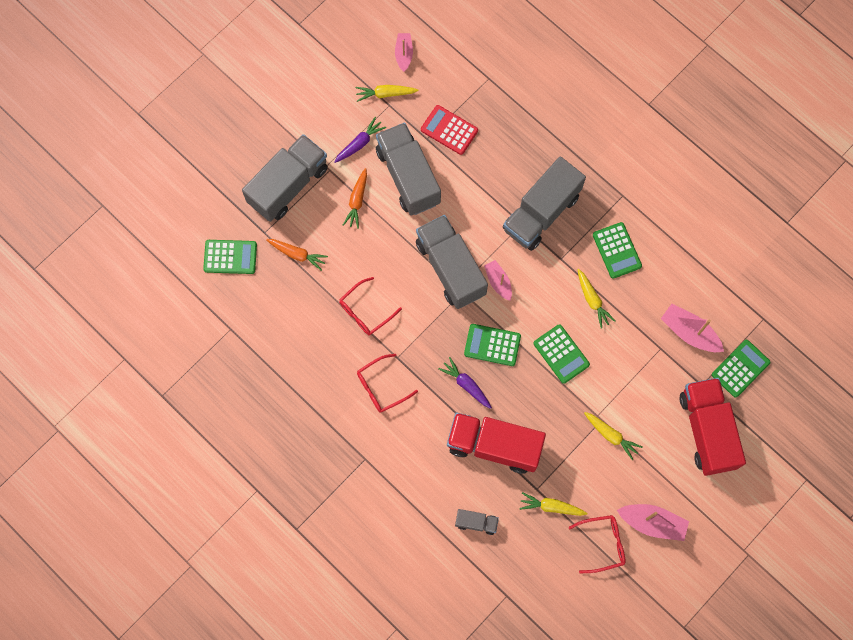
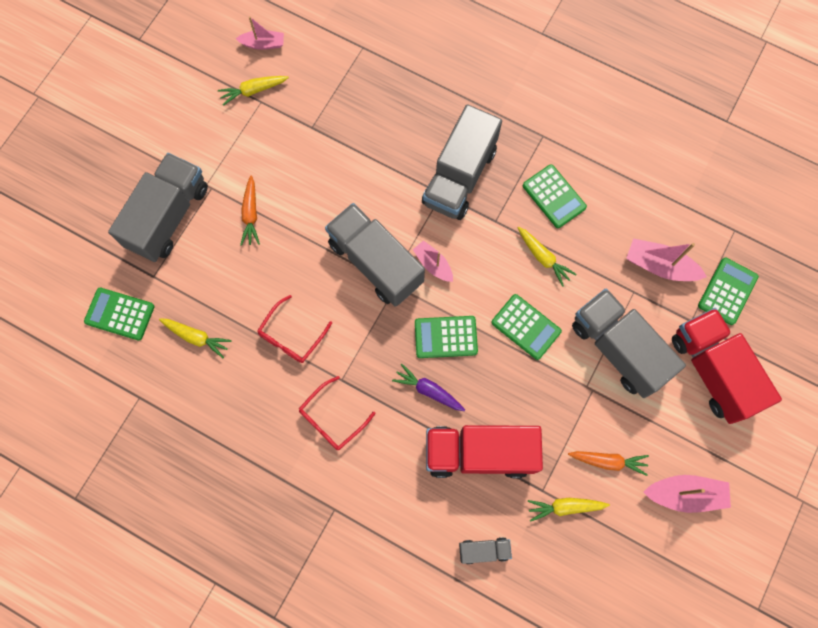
camera: 15 degrees left, 0 degrees up
green calculator [203,240,257,274] -> green calculator turned 150 degrees counterclockwise [84,288,155,341]
orange carrot [266,239,328,271] -> orange carrot moved to [568,451,649,476]
purple carrot [334,117,386,163] -> none
grey truck [376,123,441,215] -> grey truck moved to [572,288,686,398]
pink boat [395,33,413,72] -> pink boat turned 105 degrees clockwise [236,16,284,50]
red calculator [421,105,478,155] -> none
red glasses [569,515,626,573] -> none
yellow carrot [584,412,643,460] -> yellow carrot moved to [159,318,232,358]

